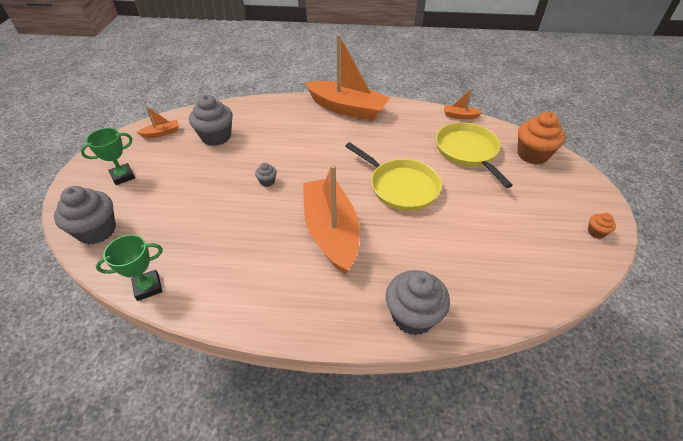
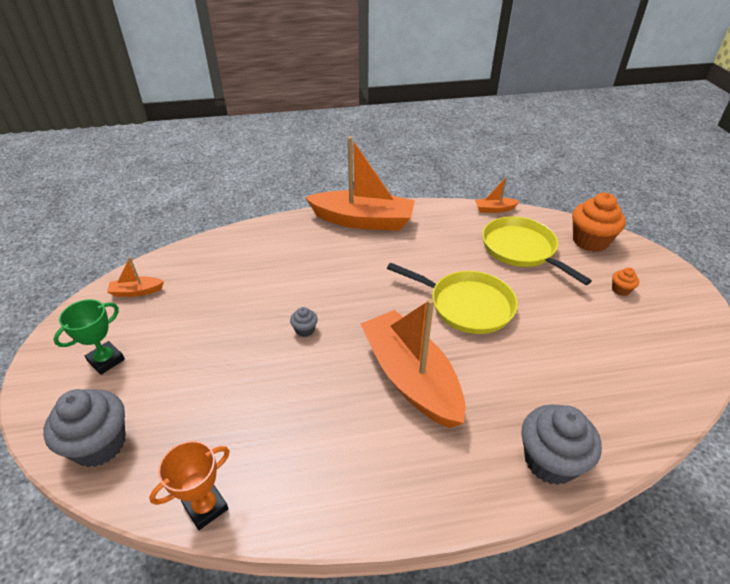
camera: 15 degrees left, 5 degrees down
green trophy [96,234,163,301] -> orange trophy [149,441,230,530]
orange boat [137,106,179,138] -> orange boat turned 150 degrees counterclockwise [107,257,164,297]
grey cupcake [189,95,233,146] -> none
orange cupcake [588,213,616,238] -> orange cupcake moved to [612,268,639,296]

